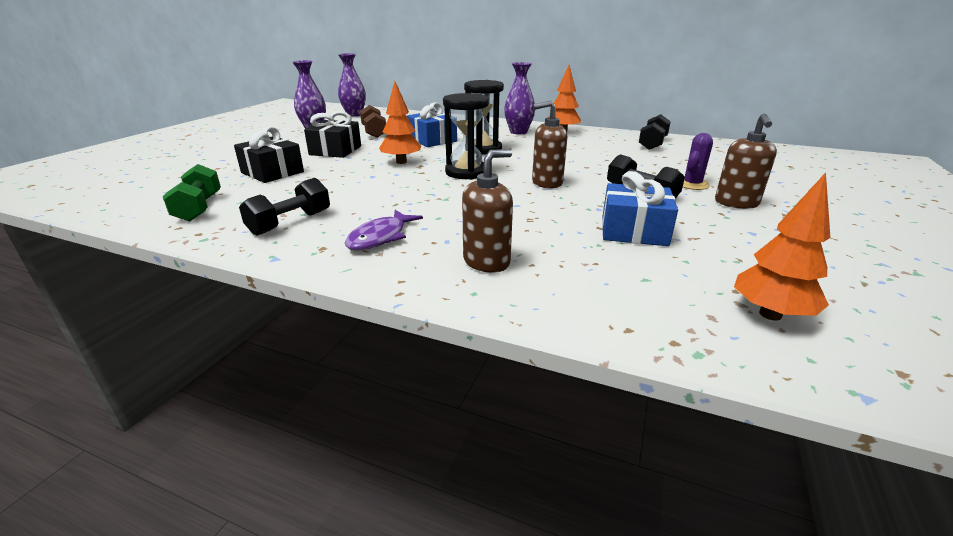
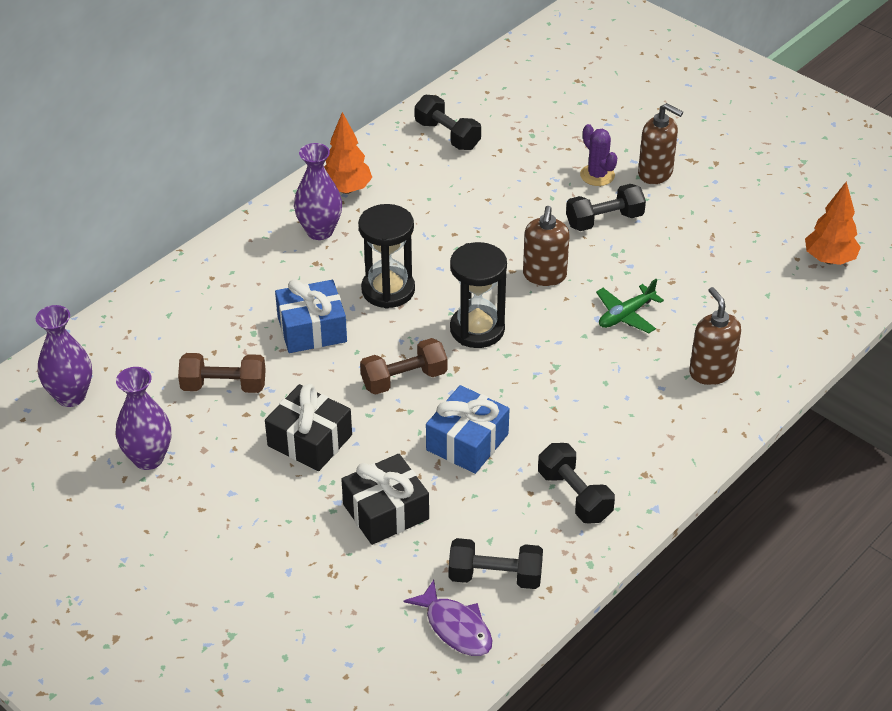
camera: 70 degrees left, 15 degrees up
green dumbbell [163,164,221,222] -> black dumbbell [449,538,543,589]
purple fish [345,210,423,251] -> purple fish moved to [403,580,493,656]
orange tree [379,81,422,164] -> brown dumbbell [360,338,447,395]
blue gift [602,171,678,246] -> blue gift moved to [426,385,509,474]
none -> green plane [596,279,664,333]

